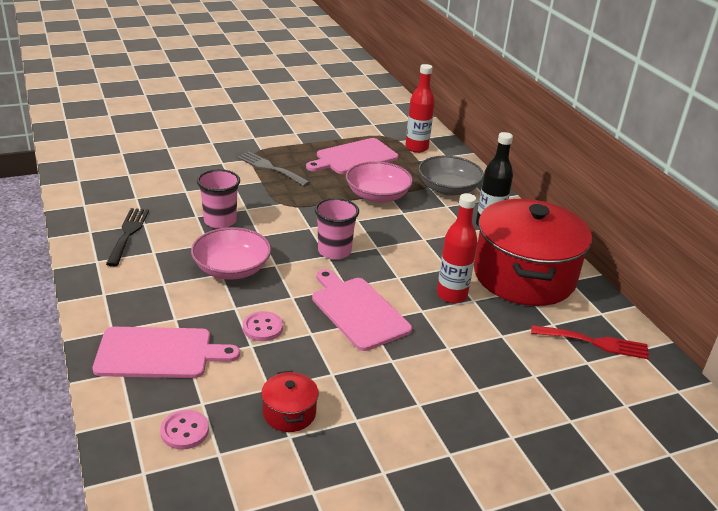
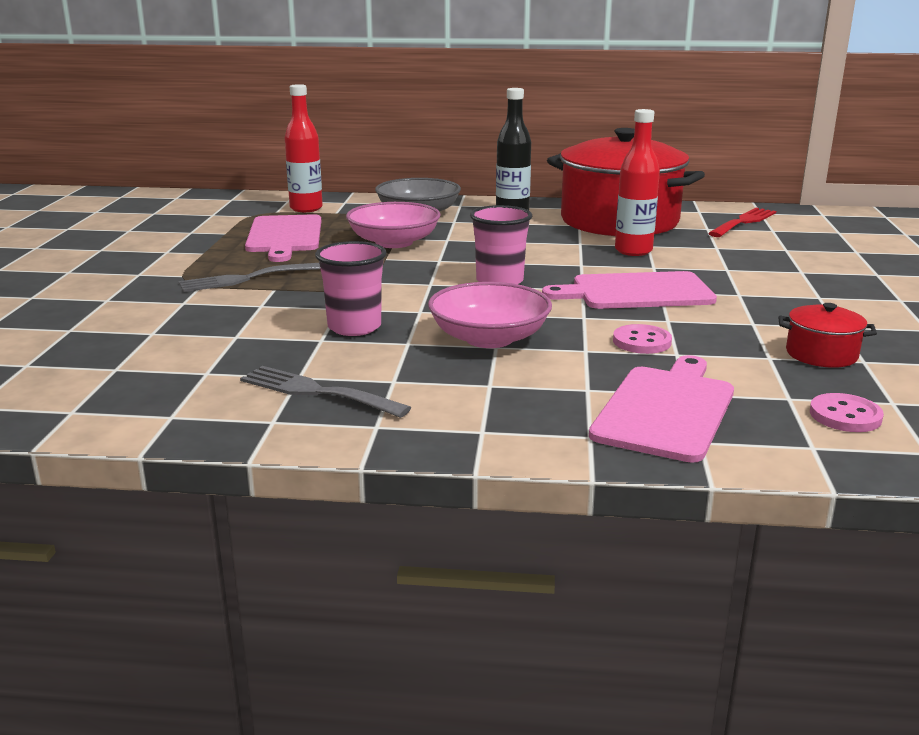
camera: 60 degrees left, 10 degrees down
black fork [106,208,149,266] -> grey fork [240,366,411,418]

